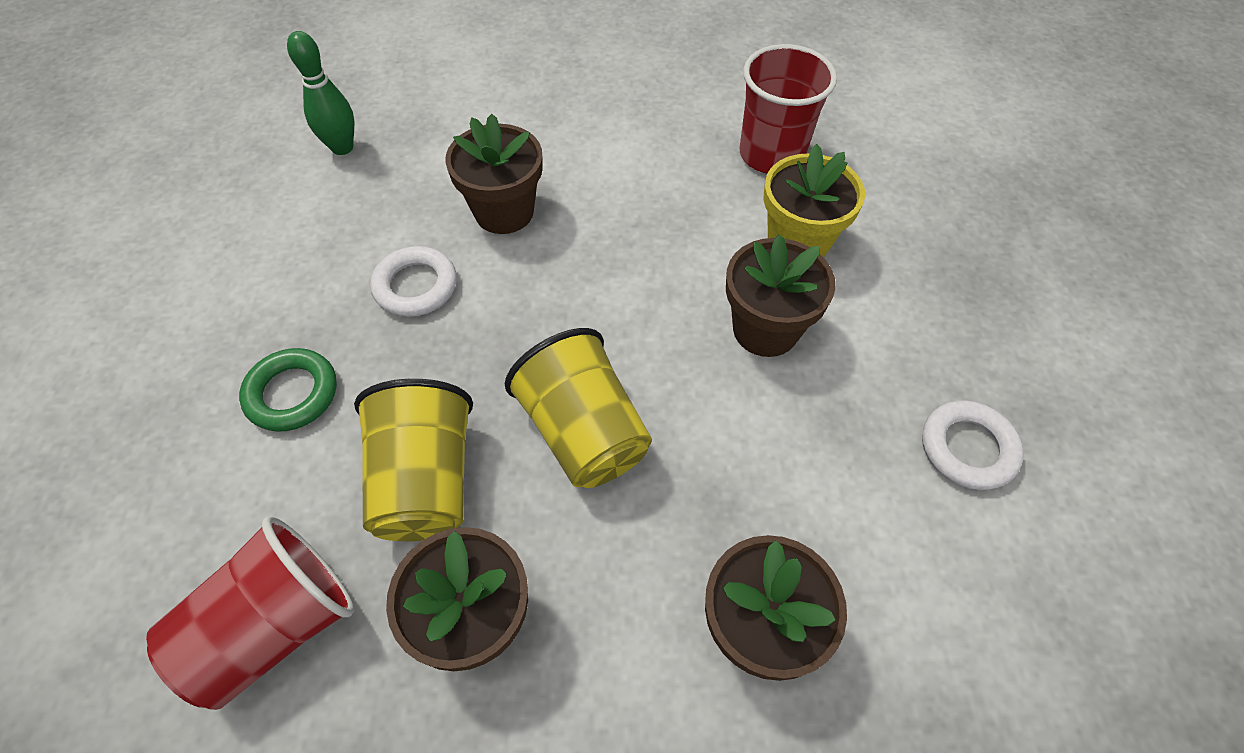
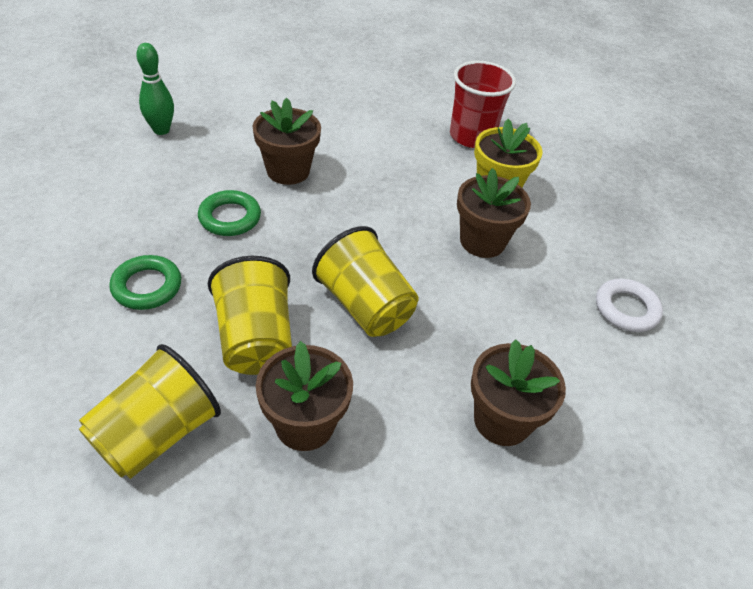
camera: 10 degrees left, 10 degrees down
red cup [146,517,354,710] -> yellow cup [79,344,221,479]
white ring [370,246,457,317] -> green ring [198,190,261,236]

